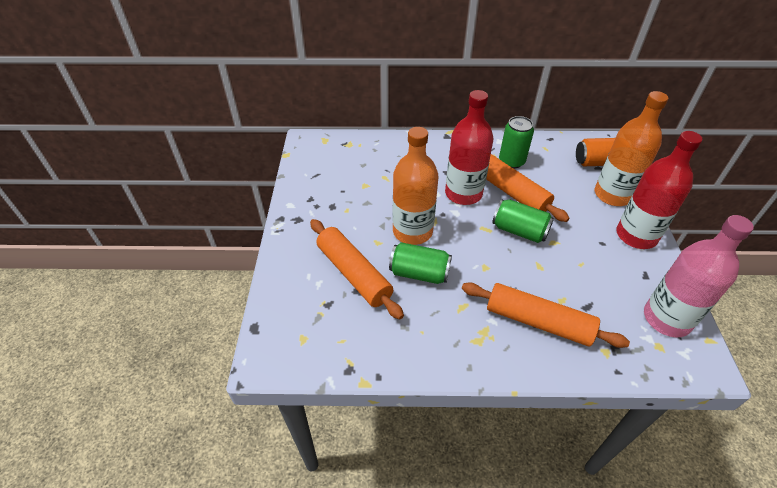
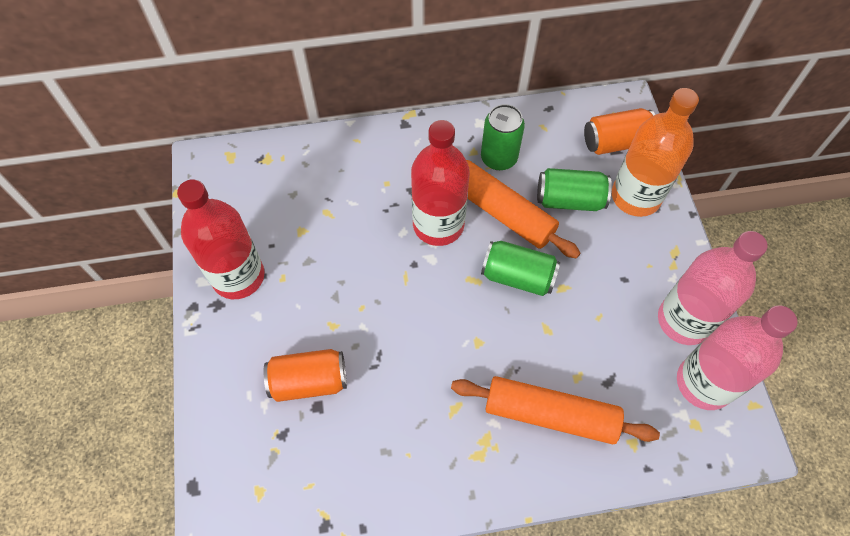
camera: 10 degrees left, 15 degrees up
orange rolling pin [310,219,404,320] -> orange can [264,349,347,402]
green can [389,242,452,284] -> green can moved to [537,168,612,211]
orange bottle [393,127,439,245] -> none
red bottle [616,131,702,249] -> red bottle moved to [177,179,265,299]
none -> pink bottle [658,231,767,345]

